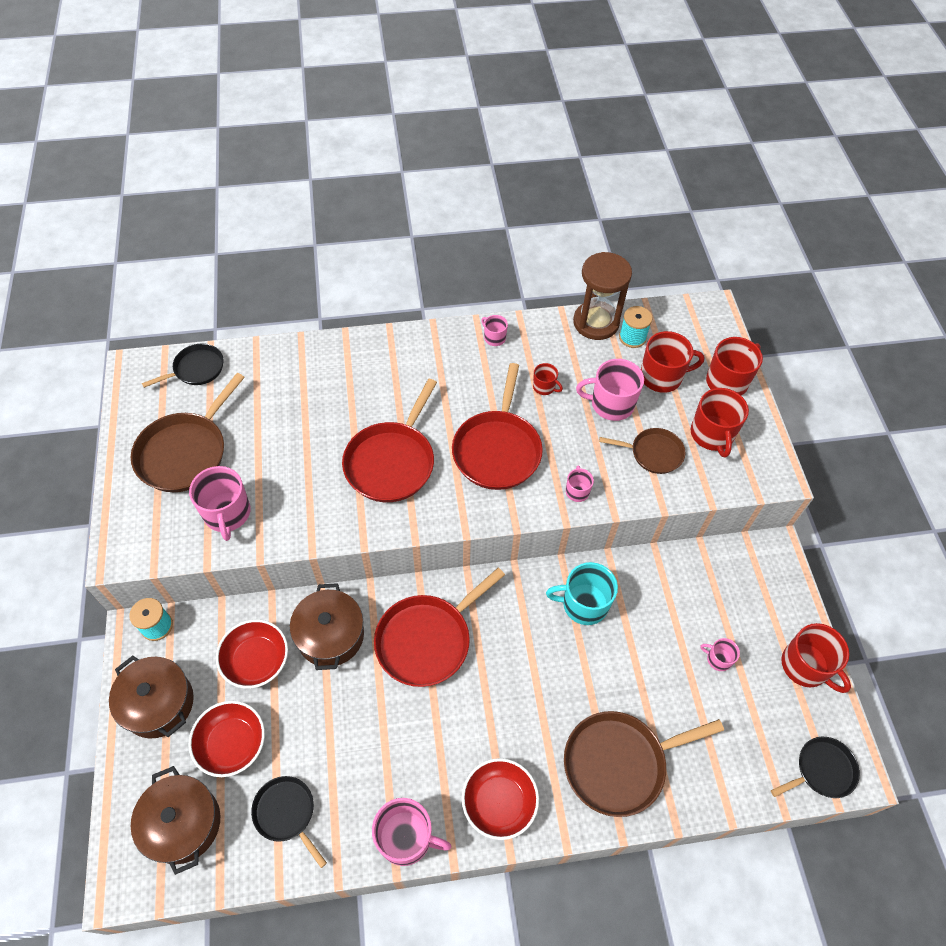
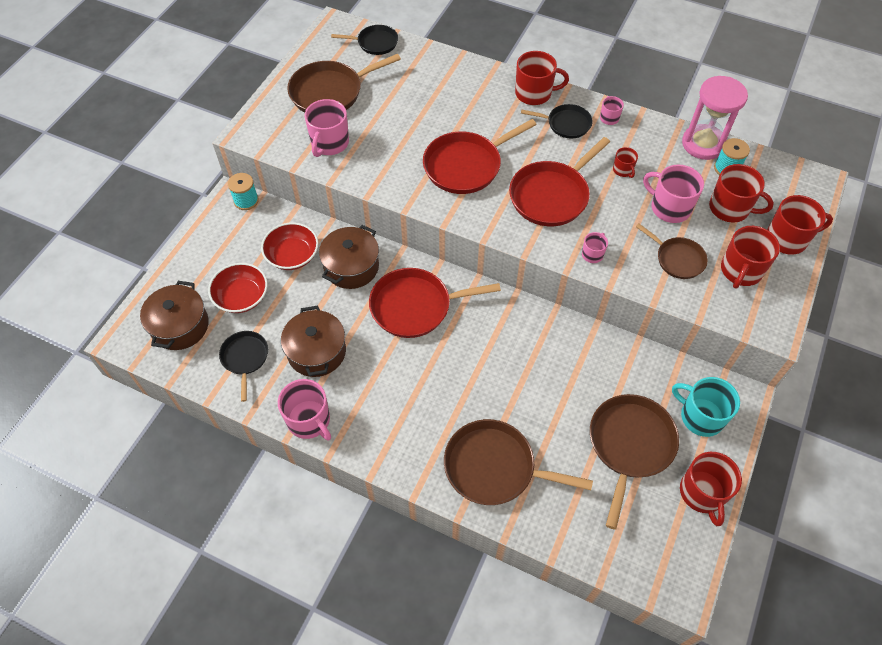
camera: 35 degrees right, 0 degrees up
brown pot [109,655,194,739] -> brown pot moved to [281,306,346,377]
red bowl [462,758,539,840] -> none
turquoise mug [546,562,618,625] -> turquoise mug moved to [672,377,740,437]
brown hourglass [573,252,632,340] -> pink hourglass [682,76,748,160]
pink mug [700,638,740,671] -> brown pan [590,394,679,530]
black pan [771,737,860,798] -> black pan moved to [521,104,593,138]
none -> red mug [515,51,569,105]

